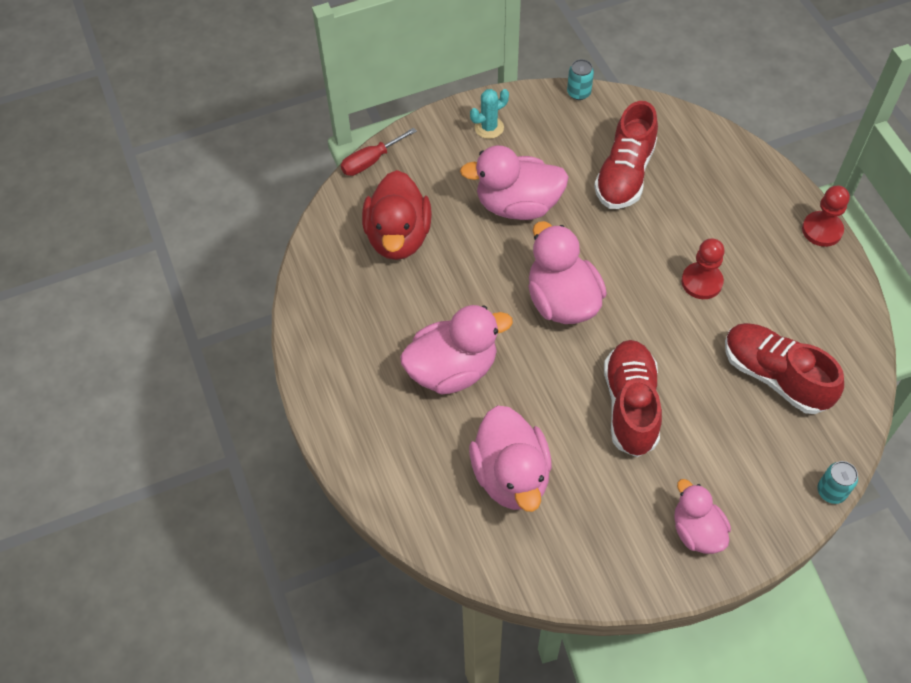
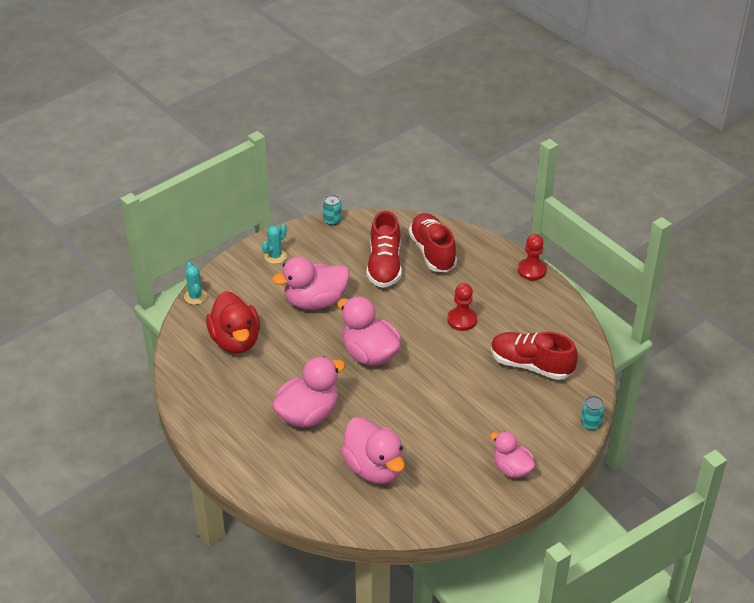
camera: 20 degrees left, 15 degrees down
red screwdriver [341,127,417,176] -> turquoise cactus [184,262,207,305]
red shoe [604,340,662,457] -> red shoe moved to [409,213,457,272]

